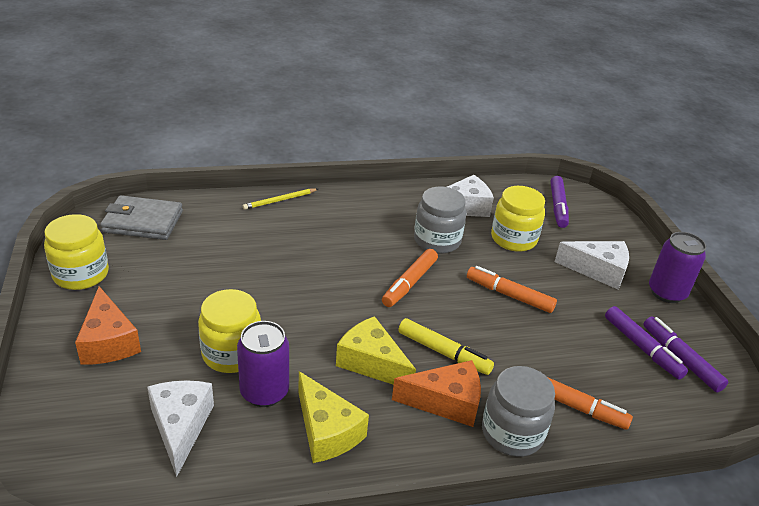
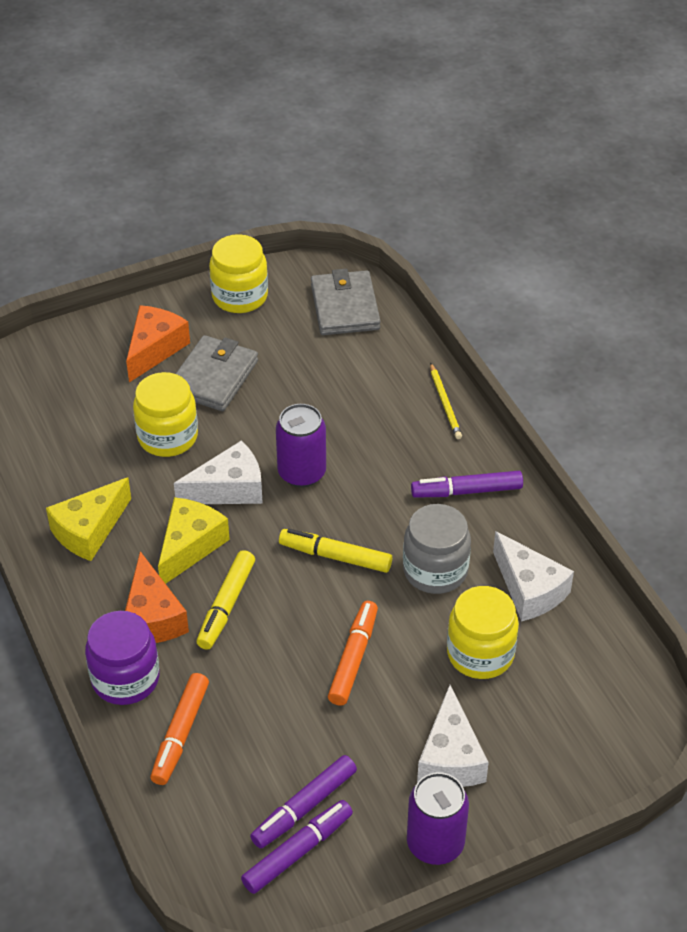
camera: 80 degrees right, 10 degrees up
orange cheese [75,286,141,365] -> orange cheese turned 150 degrees clockwise [126,305,190,383]
white cheese [147,380,214,477] -> white cheese moved to [174,440,263,504]
purple can [237,321,289,407] -> purple can moved to [276,404,326,488]
yellow pencil [243,189,318,210] -> yellow pencil turned 150 degrees counterclockwise [430,363,462,439]
orange marker [382,249,438,307] -> yellow marker [279,529,392,573]
grey jar [482,366,555,457] -> purple jar [85,611,160,705]
purple marker [550,176,569,228] -> purple marker moved to [411,471,523,498]
none -> grey wallet [176,335,258,411]

